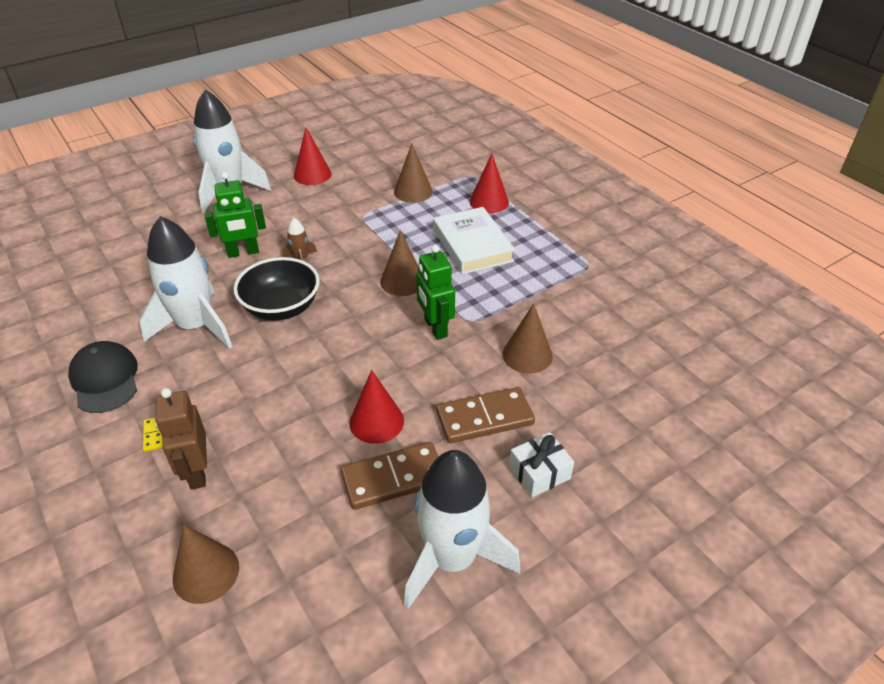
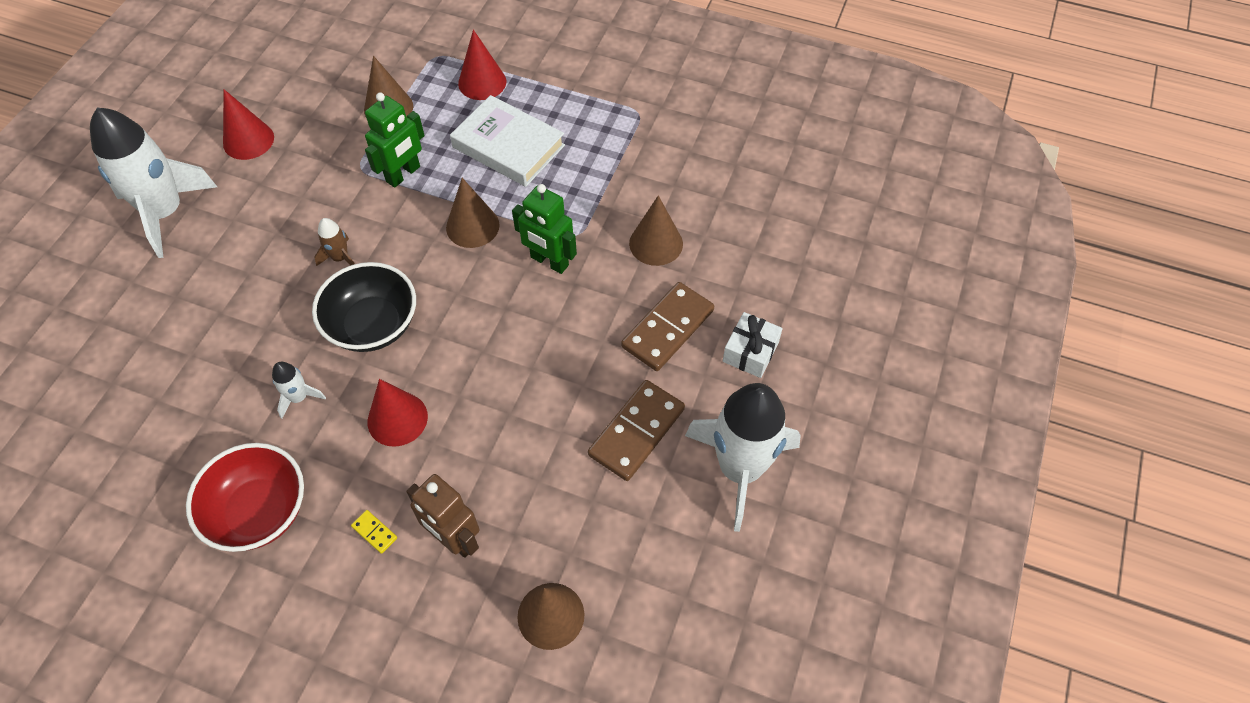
camera: 35 degrees left, 15 degrees up
black cap [68,341,138,413] -> red bowl [186,443,304,552]
white rocket [139,216,233,349] -> white rocket [272,362,326,419], size x0.43
green robot [204,172,266,258] -> green robot moved to [365,93,425,188]
red cone [349,370,404,444] -> red cone moved to [368,379,428,447]

